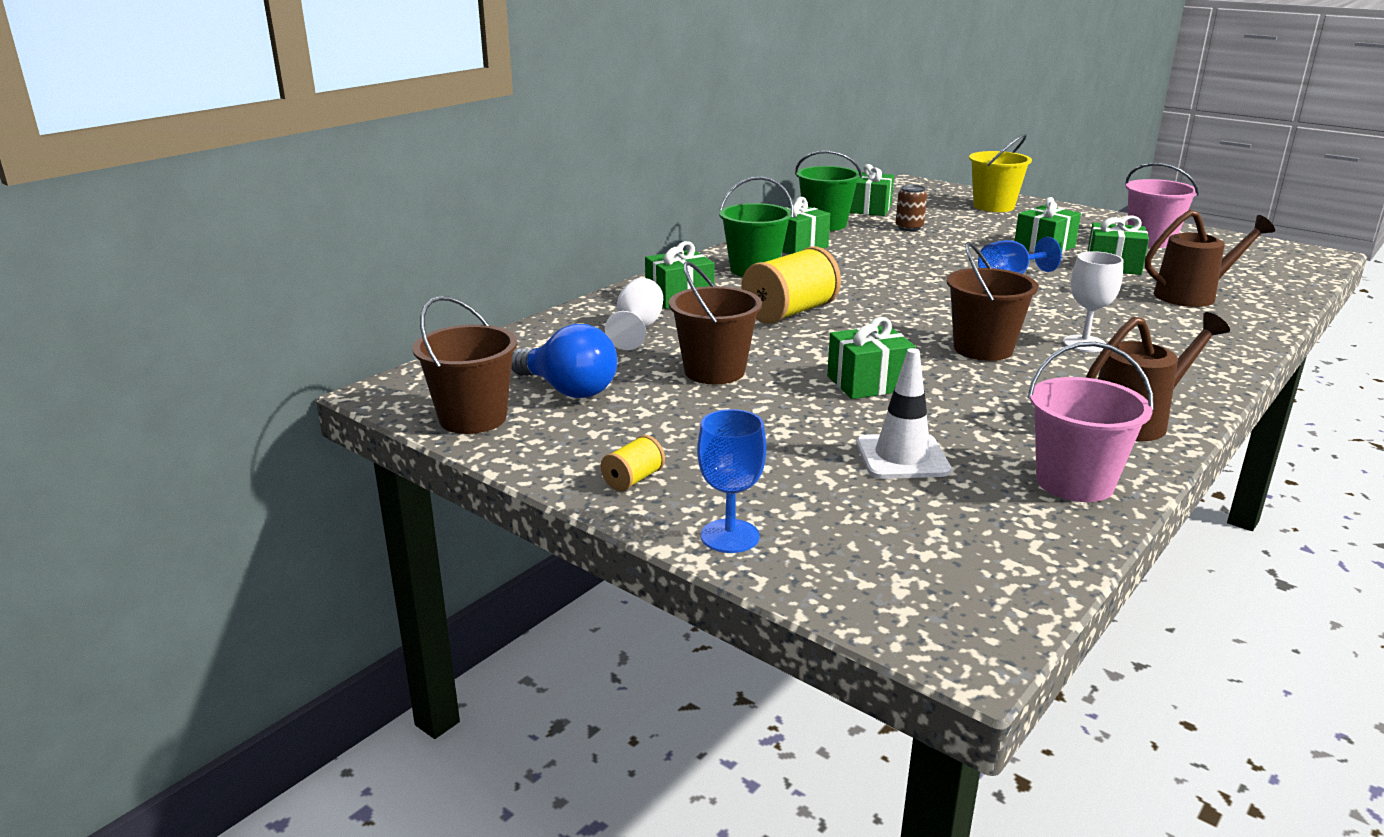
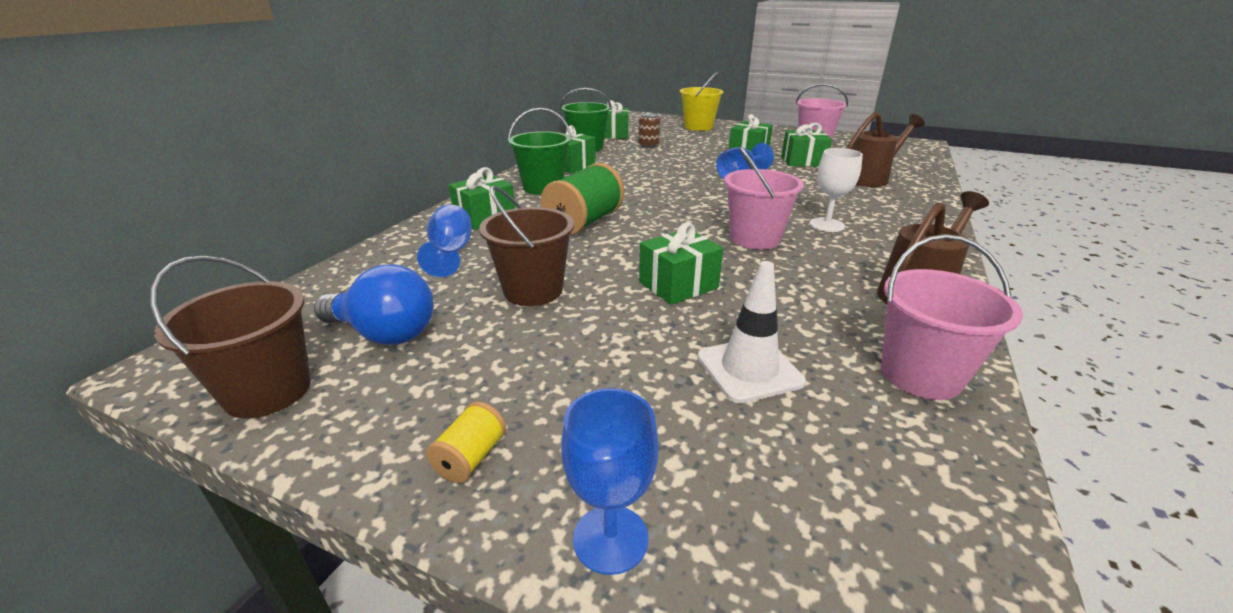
camera: 15 degrees left, 5 degrees up
white goblet [605,278,663,350] -> blue goblet [417,204,472,277]
yellow spool [741,246,841,324] -> green spool [541,163,624,235]
brown bucket [947,242,1039,361] -> pink bucket [724,147,804,249]

